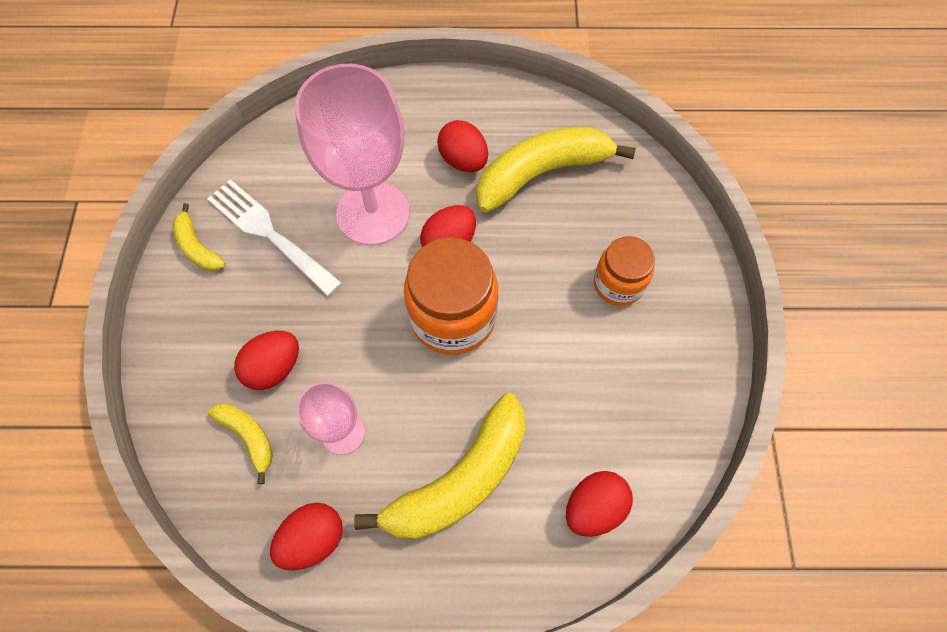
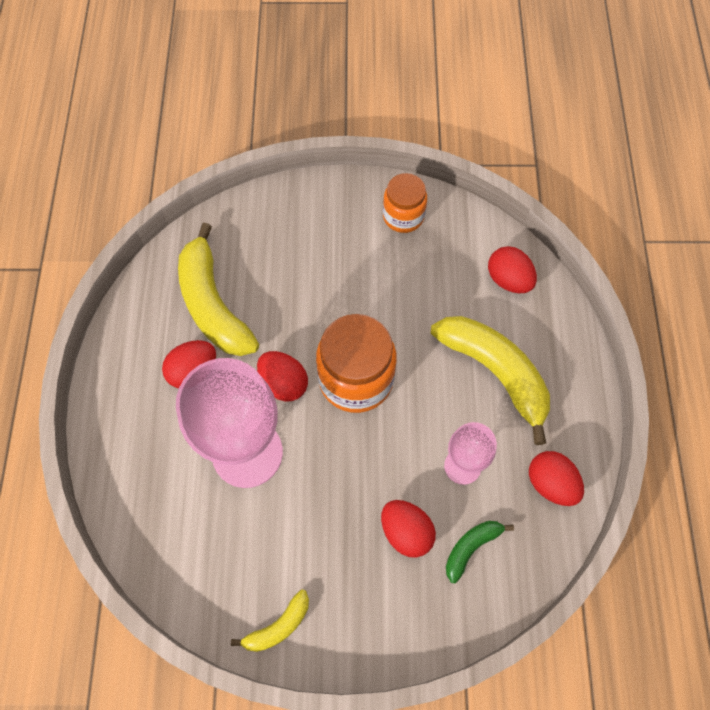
camera: 90 degrees left, 0 degrees up
white fork [207,179,342,297] -> none
yellow banana [208,404,273,484] -> green banana [446,521,514,583]
orange jar [594,236,655,306] -> orange jar moved to [383,173,427,233]

